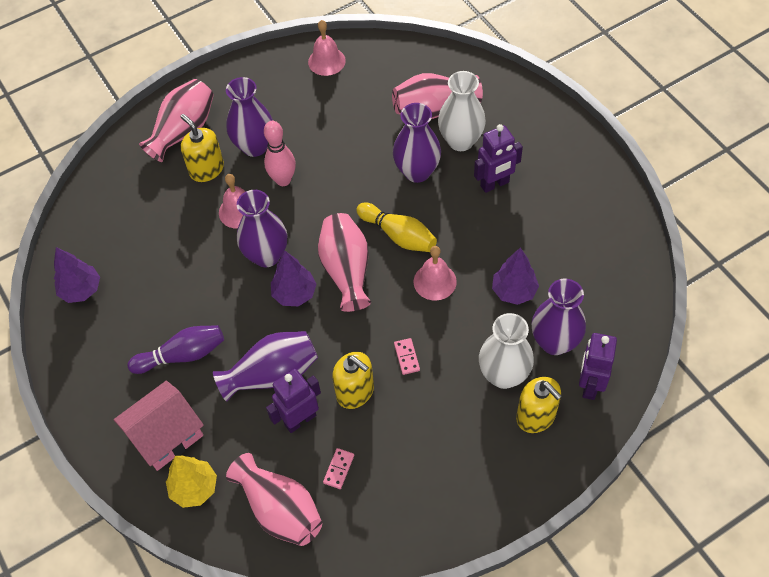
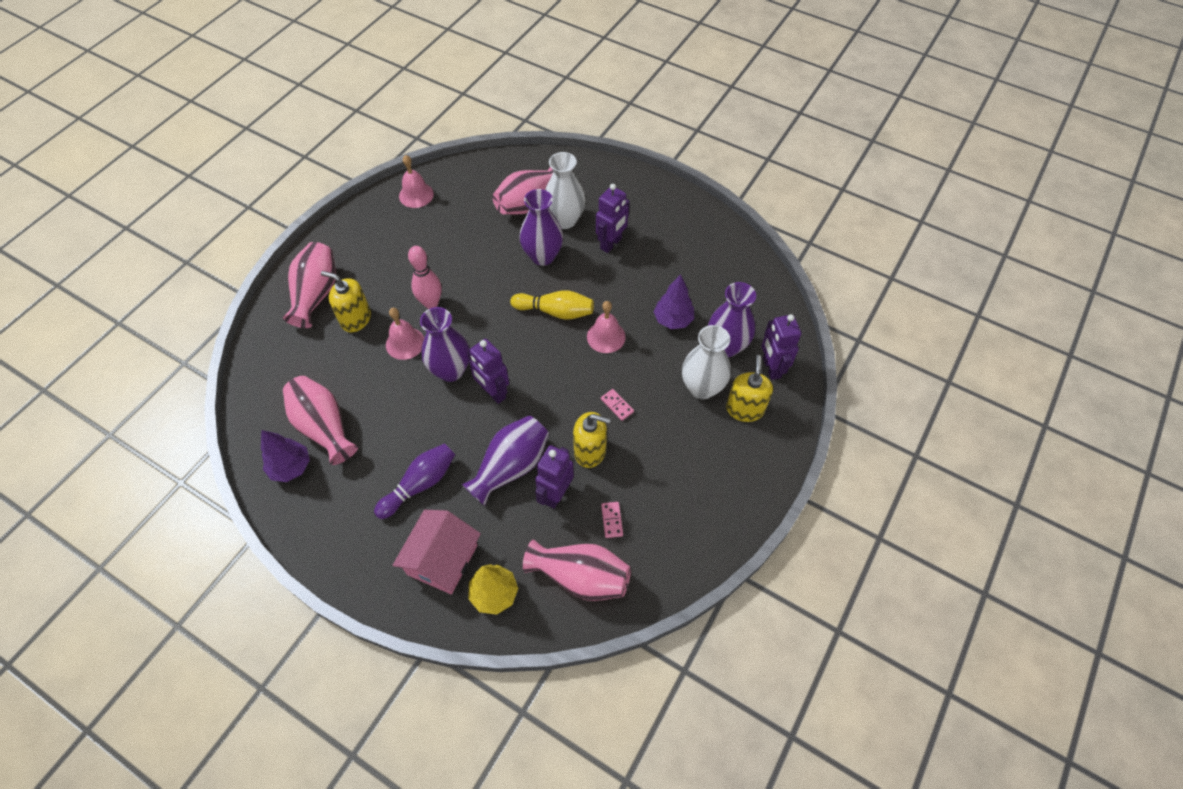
camera: 30 degrees left, 0 degrees up
purple vase [226,77,273,157] -> none
purple tree [271,251,317,306] -> purple robot [467,339,509,404]
pink vase [318,213,371,312] -> pink vase moved to [283,376,358,465]
yellow soap dispenser [516,377,562,433] -> yellow soap dispenser turned 105 degrees counterclockwise [726,355,773,422]

